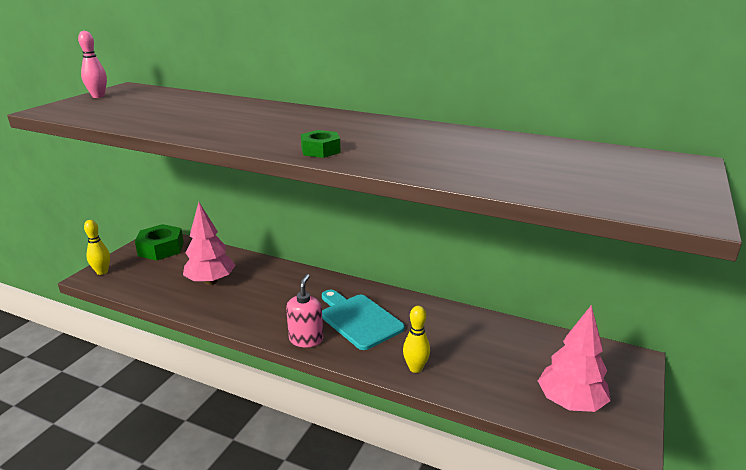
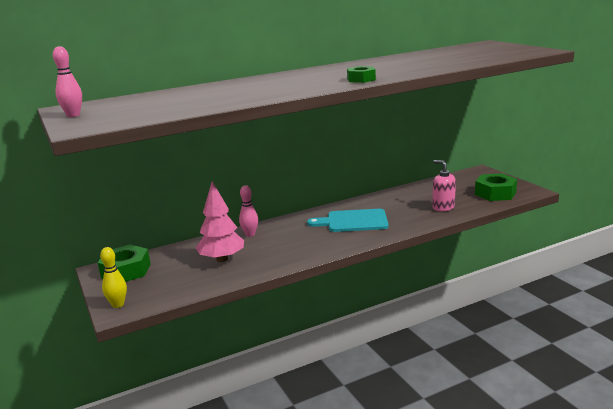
camera: 50 degrees left, 5 degrees down
pink soap dispenser [286,274,323,347] -> pink soap dispenser moved to [432,160,456,211]
yellow bowling pin [403,306,430,373] -> none
pink tree [538,305,610,412] -> green nut [475,173,517,201]
none -> pink bowling pin [239,185,258,237]

